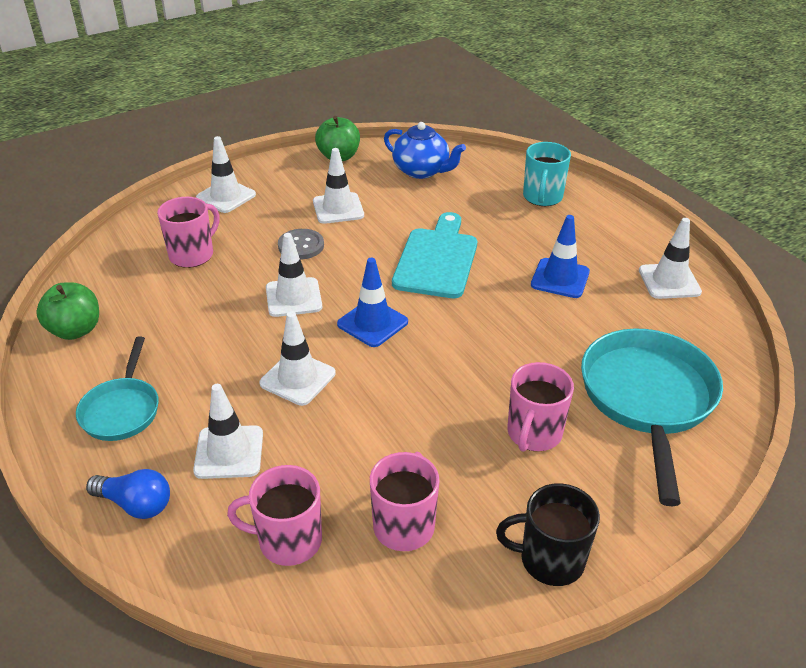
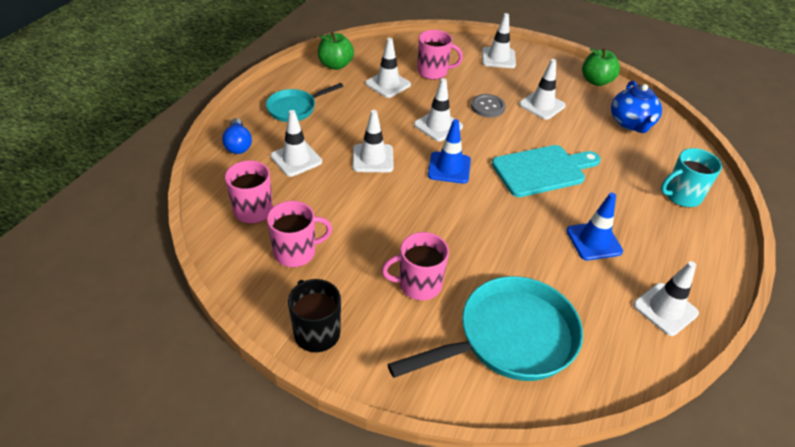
camera: 55 degrees right, 5 degrees up
none -> white traffic cone [365,38,411,98]

